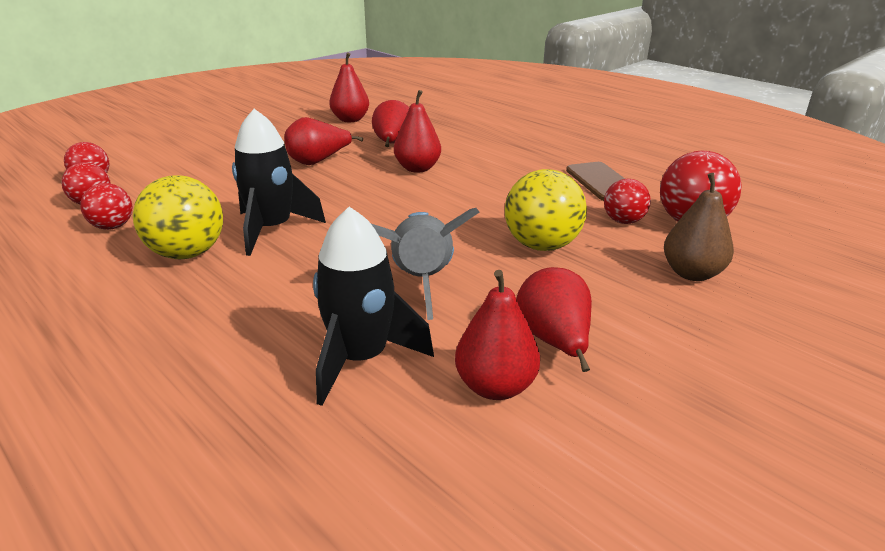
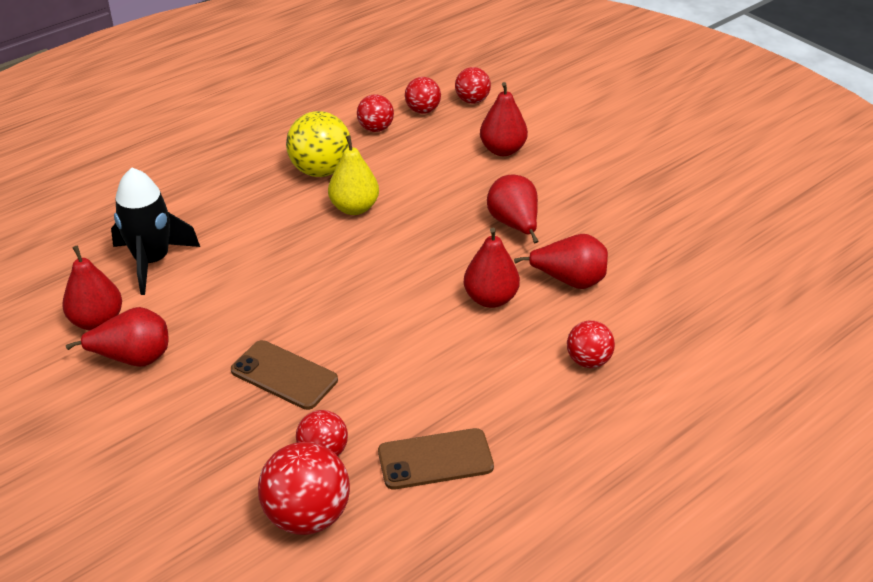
camera: 95 degrees right, 10 degrees up
black rocket [232,109,326,256] -> yellow pear [328,135,379,215]
red pear [329,53,369,122] -> red pear moved to [480,82,528,156]
grey rocket [371,208,479,320] -> none
yellow ball [505,169,587,251] -> brown phone [231,340,338,410]
brown pear [664,173,734,281] -> none
none -> red ball [567,320,615,368]

